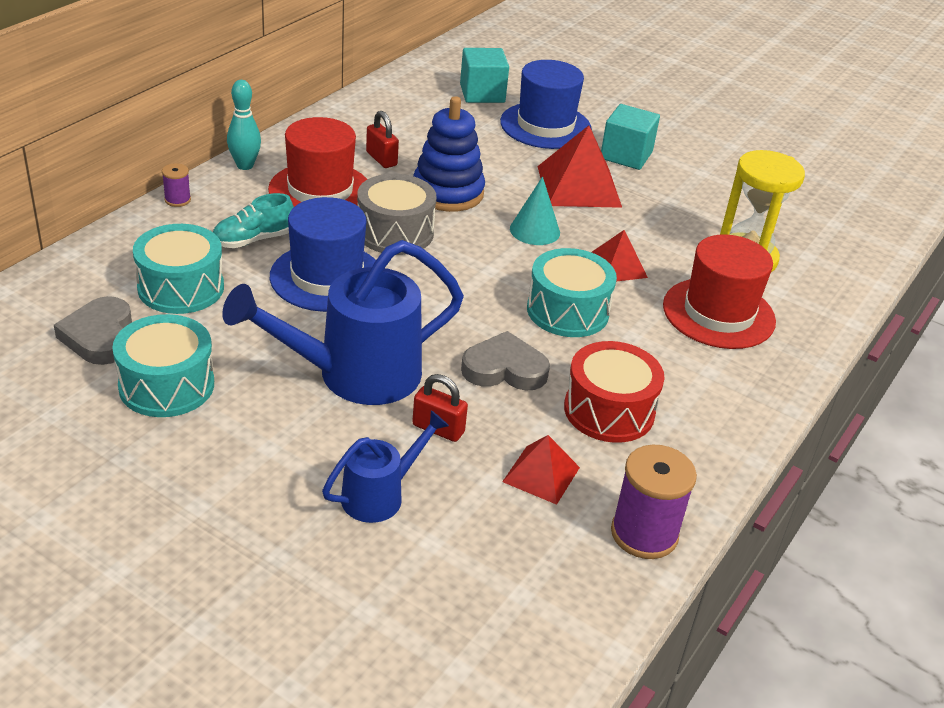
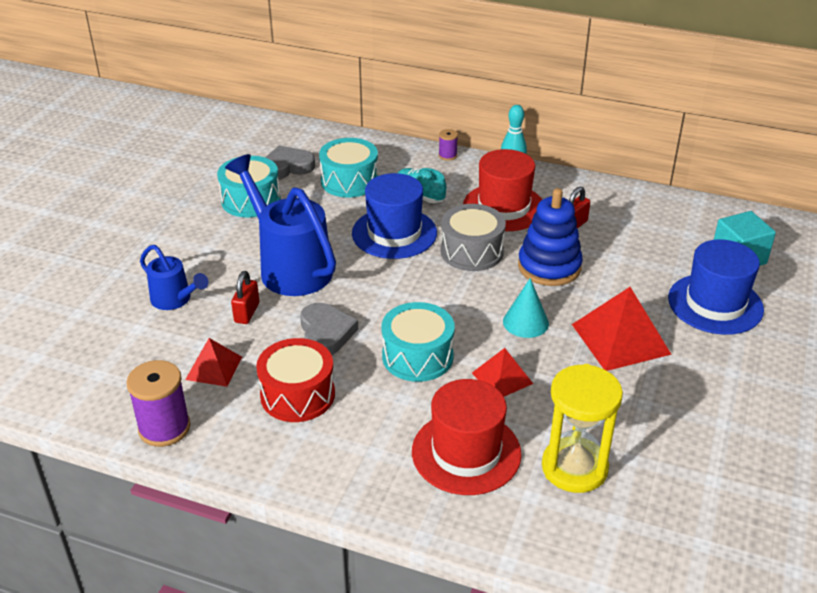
camera: 80 degrees right, 0 degrees up
turquoise cube [601,104,660,170] -> none

